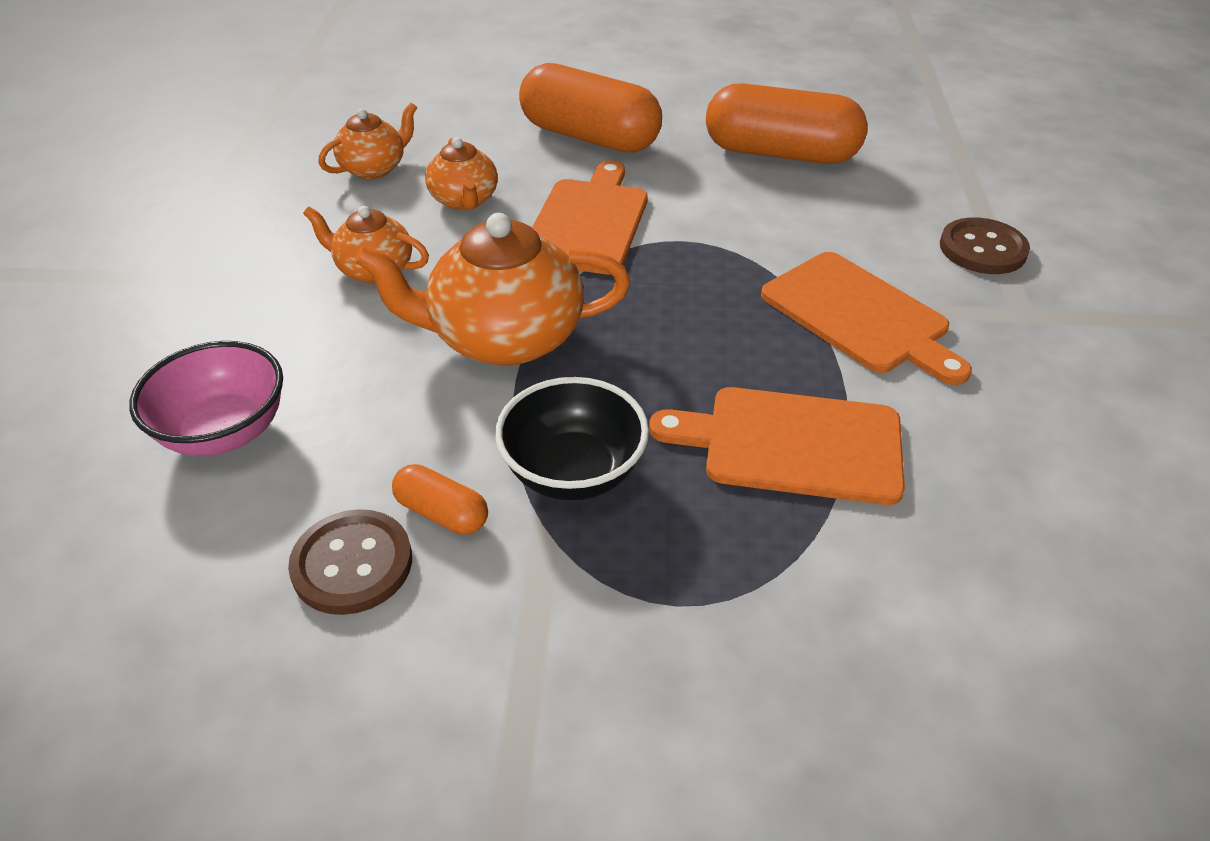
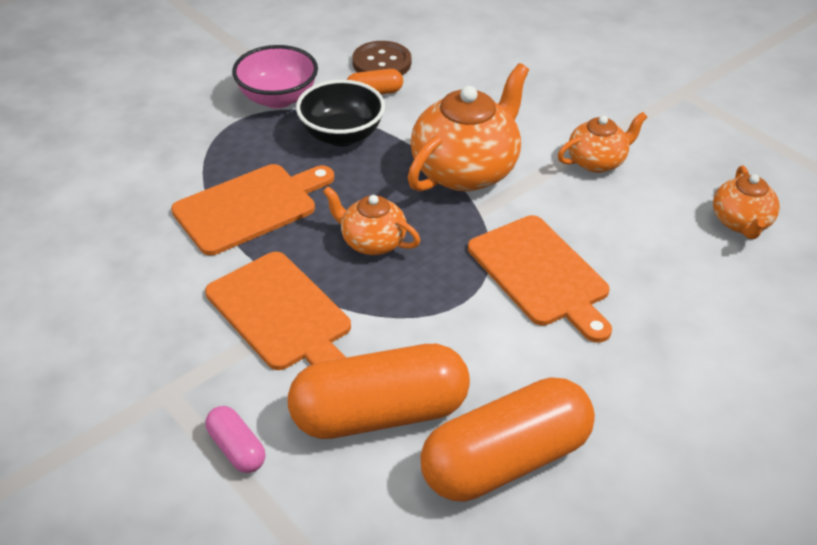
camera: 135 degrees right, 0 degrees up
pink bowl [129,341,283,456] -> pink bowl moved to [232,45,318,108]
orange teapot [425,137,498,210] -> orange teapot moved to [323,186,420,255]
orange capsule [519,63,662,153] -> orange capsule moved to [288,344,470,439]
orange cutting board [761,252,972,385] -> orange cutting board turned 135 degrees counterclockwise [205,252,351,370]
brown button [940,217,1030,274] -> pink capsule [205,406,265,473]

